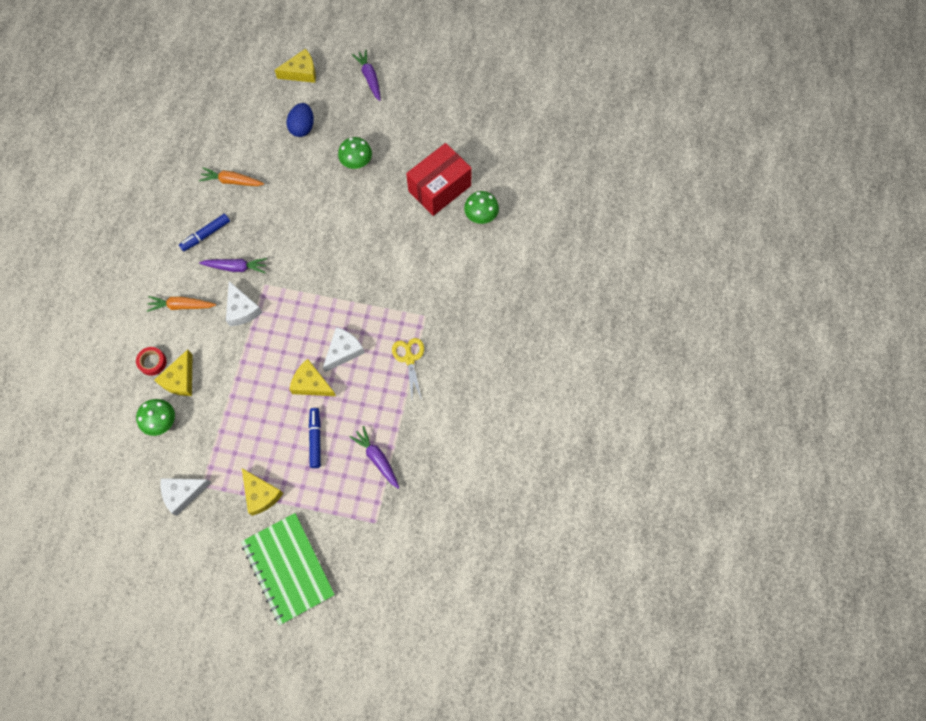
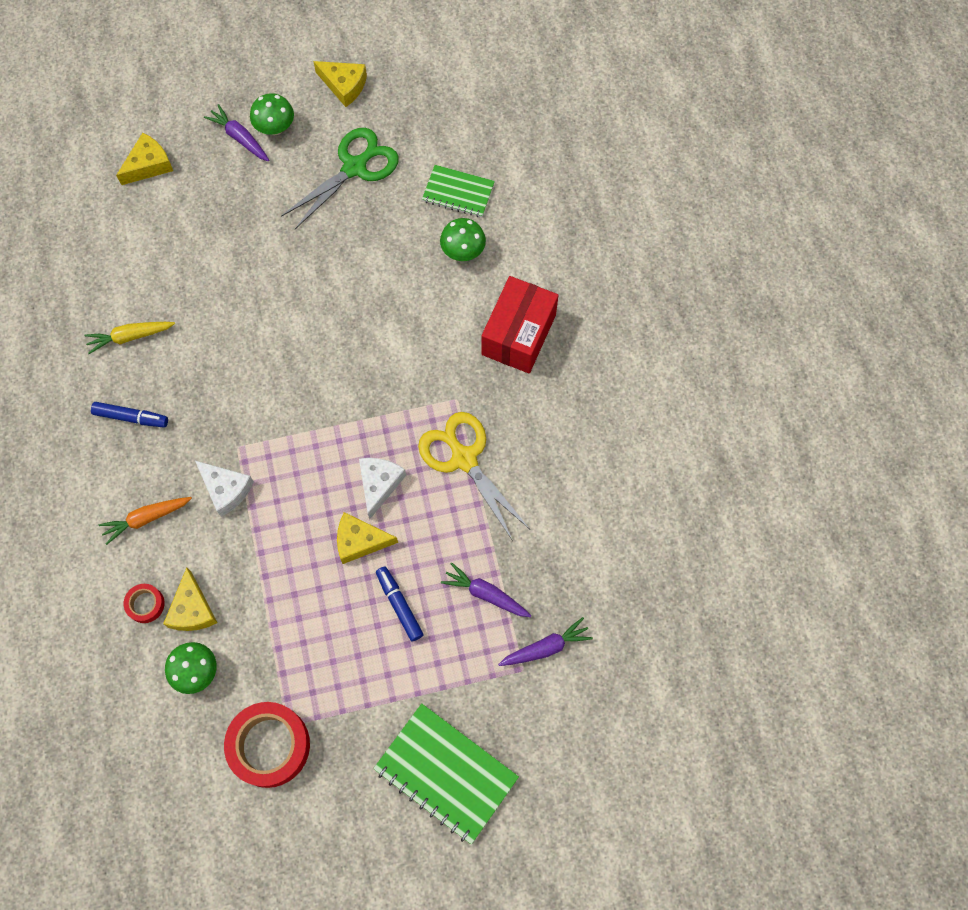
camera: 25 degrees left, 0 degrees up
white cheese [160,478,212,516] -> red tape [224,702,310,788]
blue marker [179,213,230,251] -> blue marker turned 105 degrees counterclockwise [91,402,168,428]
orange carrot [199,167,264,186] -> yellow carrot [84,322,175,354]
purple carrot [199,258,267,273] -> purple carrot moved to [498,617,593,666]
yellow cheese [242,468,284,516] -> yellow cheese moved to [313,61,367,107]
blue egg [286,103,314,137] -> none
green mushroom [338,137,372,169] -> green mushroom moved to [250,93,294,135]
yellow scissors [392,338,424,400] -> yellow scissors [418,412,530,541], size x1.62
red box [406,143,472,216] -> red box moved to [482,276,559,373]
none -> green scissors [281,128,399,229]
none -> green notebook [422,165,495,217]

